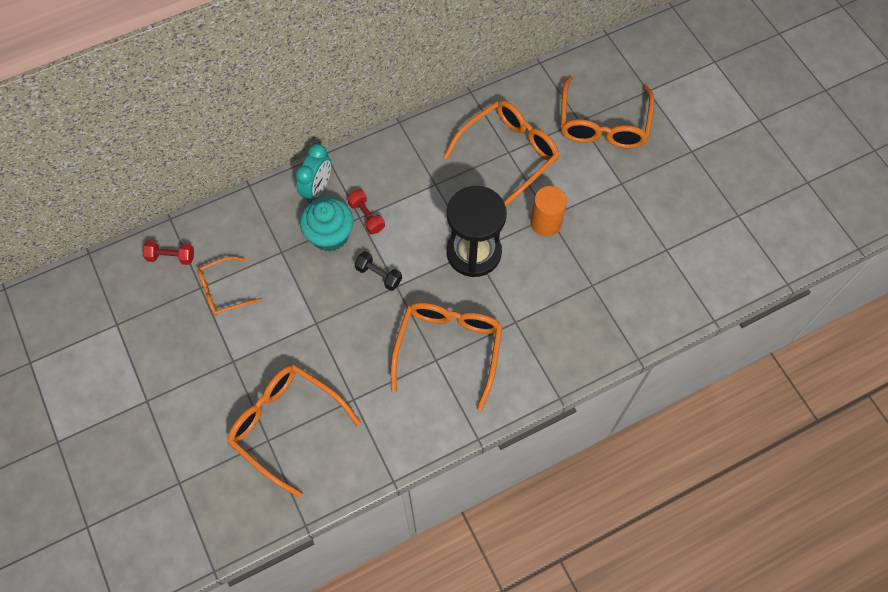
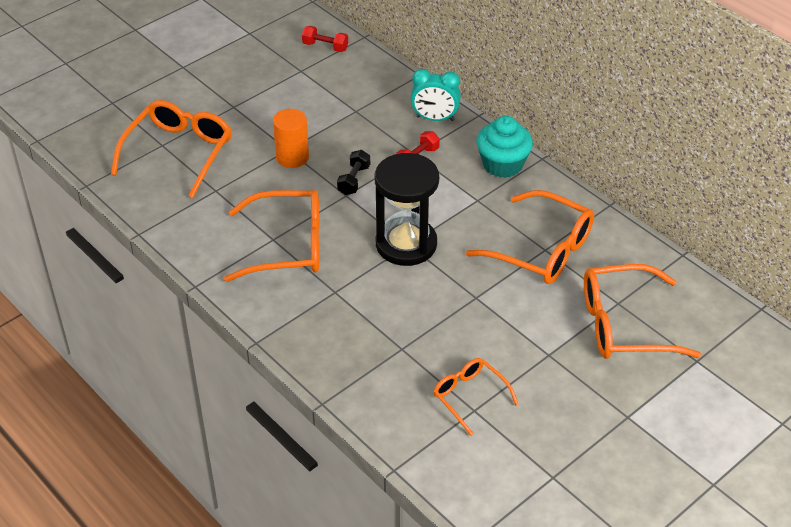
camera: 75 degrees right, 20 degrees down
red dumbbell [143,240,194,265] -> red dumbbell turned 60 degrees counterclockwise [302,26,348,52]
orange glasses [197,256,262,316] -> orange glasses moved to [433,358,519,436]
turquoise cupcake [300,198,354,252] -> turquoise cupcake moved to [476,116,533,178]
orange cylinder [530,186,567,236] -> orange cylinder moved to [273,109,309,168]

